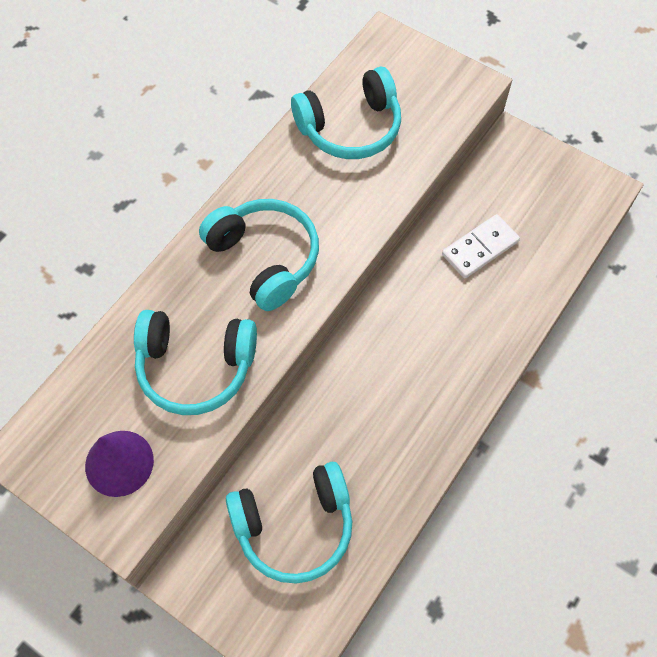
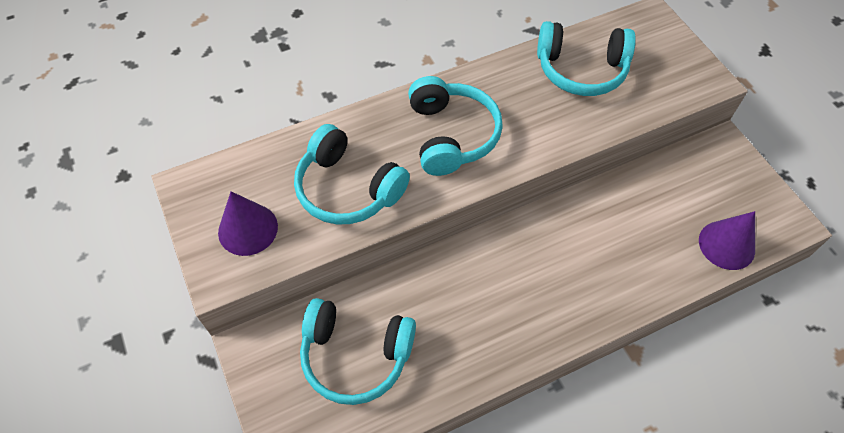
camera: 30 degrees right, 5 degrees down
white domino [442,214,520,278] -> none
none -> purple cone [699,211,755,270]

